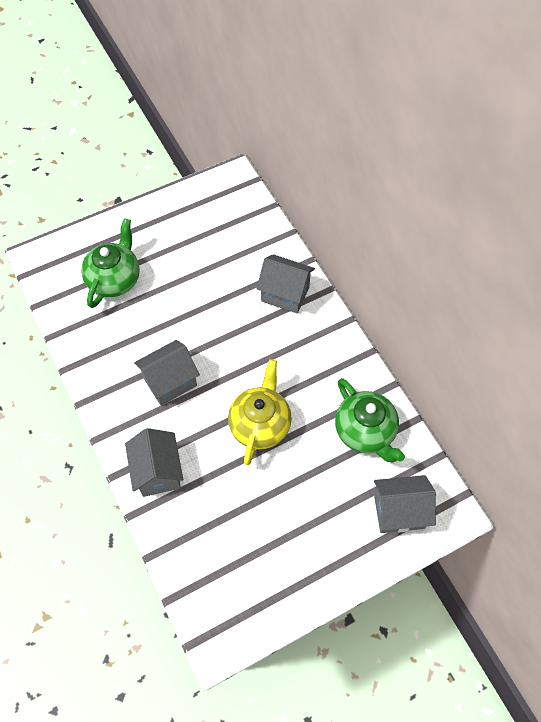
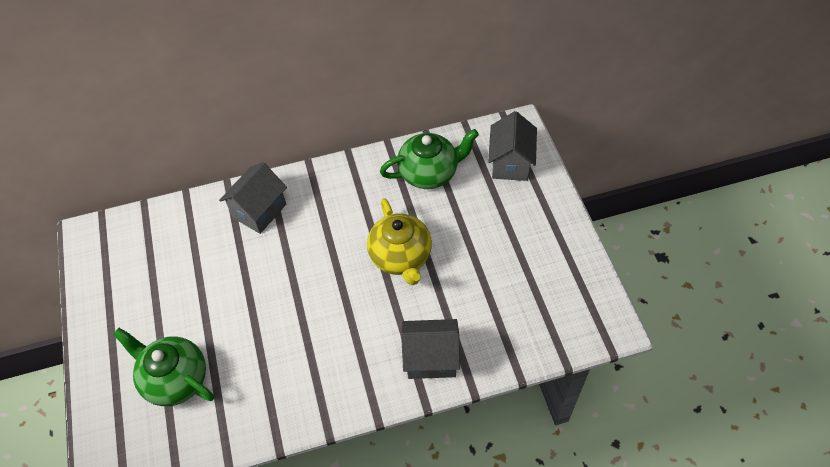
camera: 75 degrees left, 5 degrees down
grey house [134,340,200,406] -> none
yellow teapot [228,359,292,465] -> yellow teapot turned 135 degrees counterclockwise [367,198,432,285]

